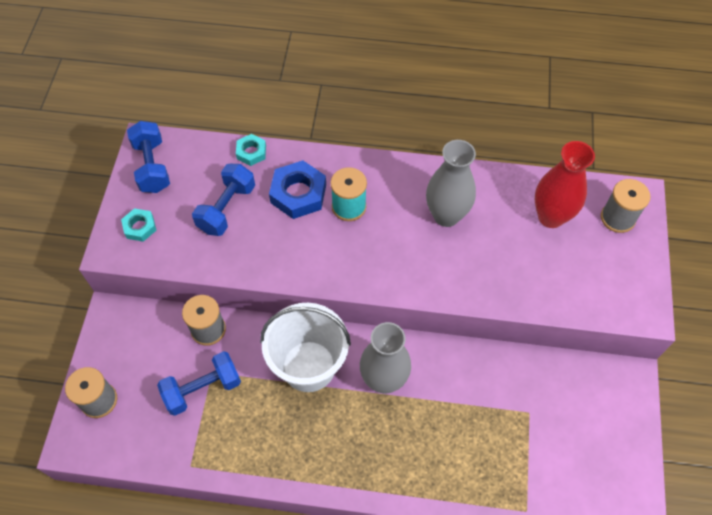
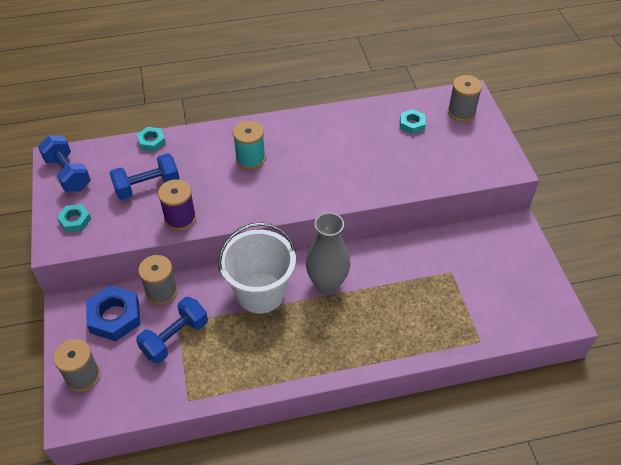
camera: 20 degrees left, 10 degrees down
blue dumbbell [192,164,255,236] -> blue dumbbell turned 60 degrees clockwise [109,153,180,200]
blue nut [269,161,326,219] -> blue nut moved to [86,285,140,341]
grey vase [426,140,476,227] -> none
red vase [535,141,595,228] -> turquoise nut [400,109,426,134]
none -> purple spool [158,179,196,231]

